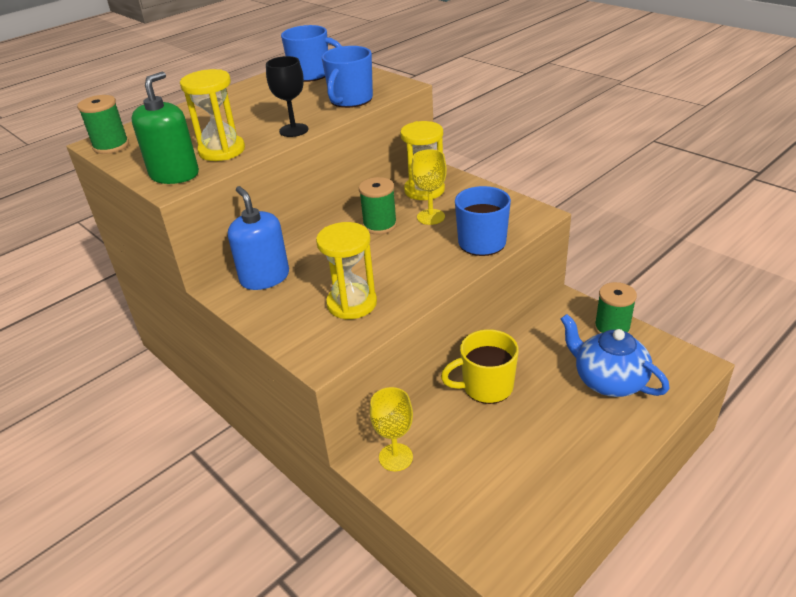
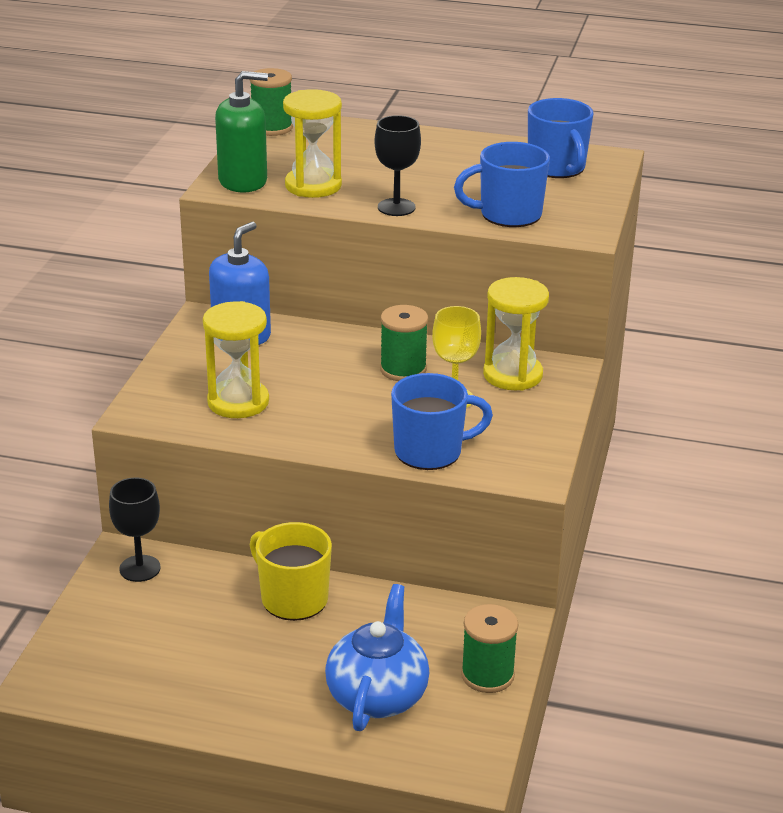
camera: 55 degrees right, 5 degrees down
yellow goblet [370,387,413,471] -> black goblet [109,478,161,582]

